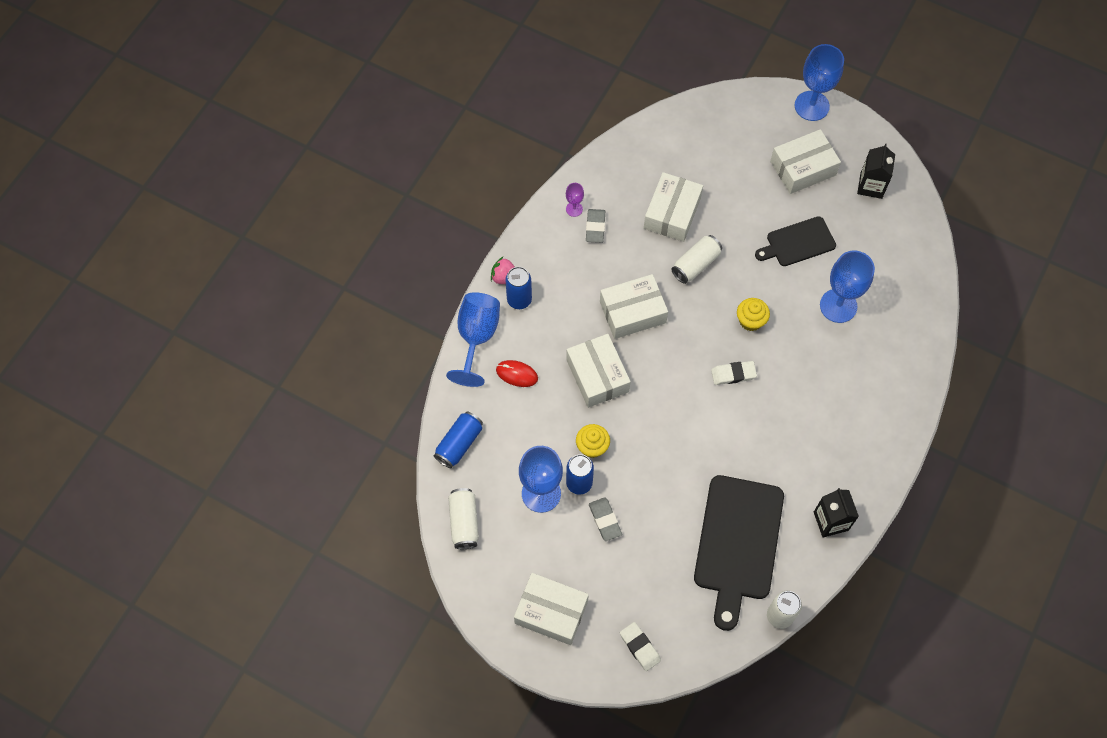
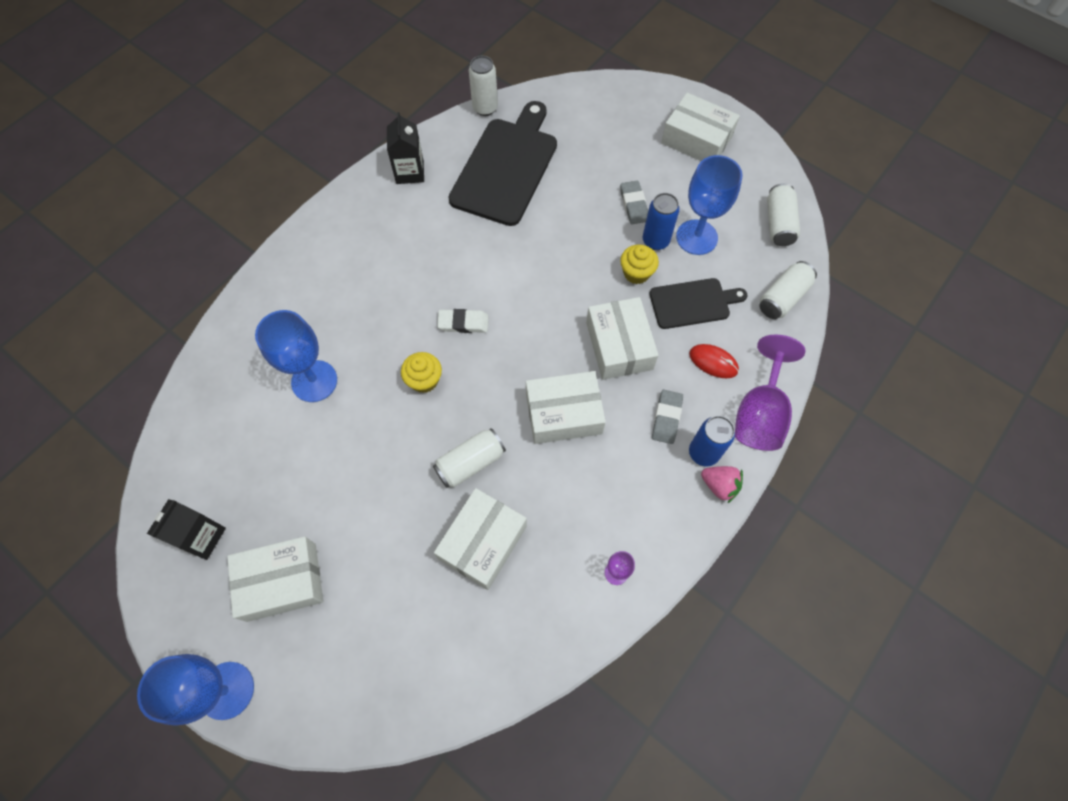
camera: 170 degrees left, 0 degrees up
blue can [434,411,483,468] -> white can [759,261,817,319]
blue goblet [446,292,500,387] -> purple goblet [735,334,805,451]
grey eraser [586,209,605,243] -> grey eraser moved to [652,390,683,444]
white eraser [620,622,661,671] -> none
black cutting board [755,216,836,266] -> black cutting board moved to [649,278,747,329]

